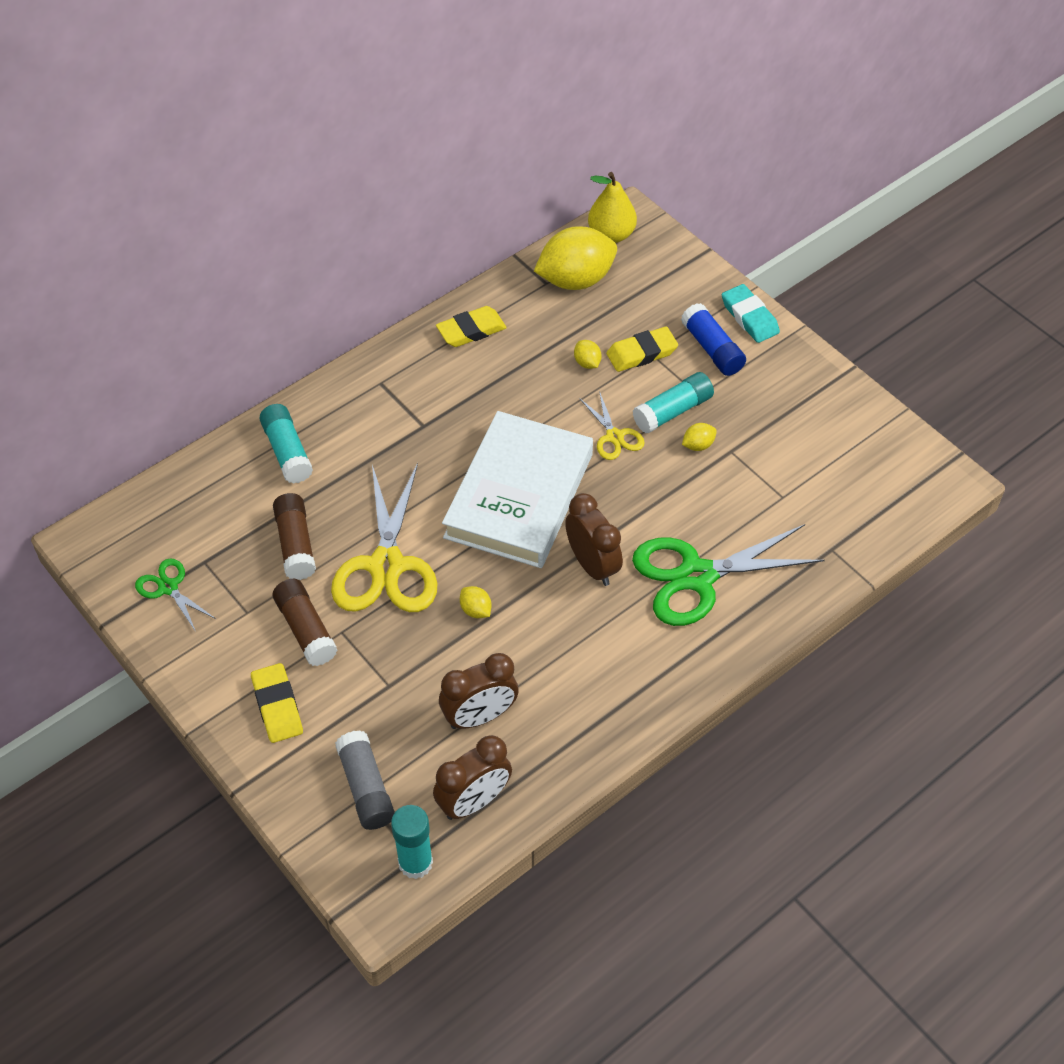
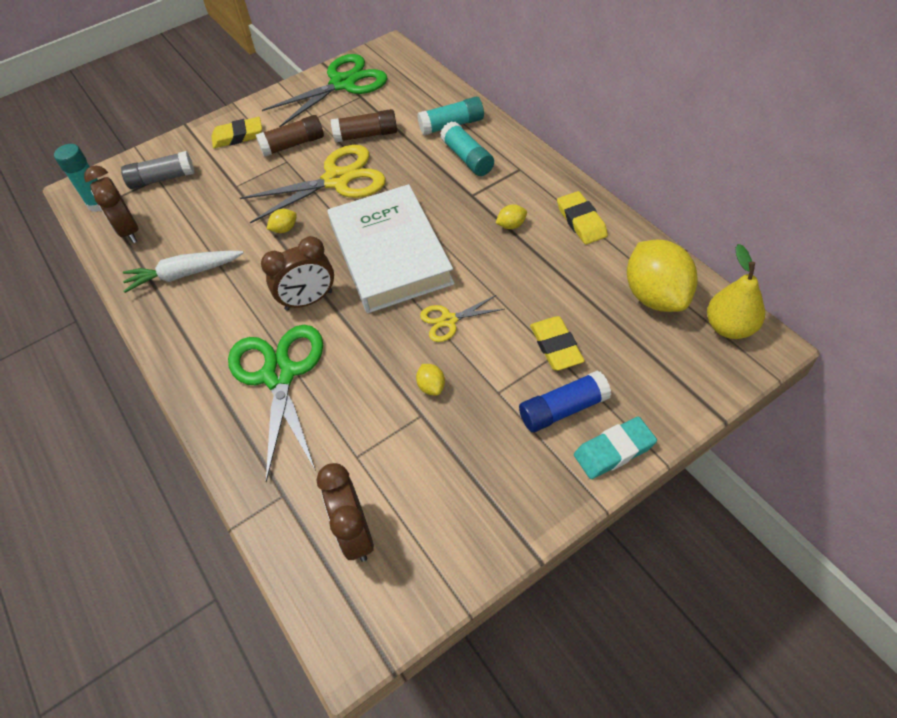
camera: 100 degrees right, 0 degrees up
green scissors [135,558,216,632] -> green scissors [262,54,387,127], size x2.03
yellow scissors [331,463,437,612] -> yellow scissors turned 150 degrees clockwise [240,145,386,223]
brown clock [439,653,519,729] -> brown clock moved to [317,463,374,562]
white book [442,411,593,568] -> white book turned 45 degrees clockwise [328,184,455,313]
yellow lemon [574,340,602,369] -> yellow lemon moved to [496,205,527,229]
turquoise glue stick [633,372,714,433] -> turquoise glue stick moved to [440,121,494,176]
none -> white carrot [123,251,244,293]

